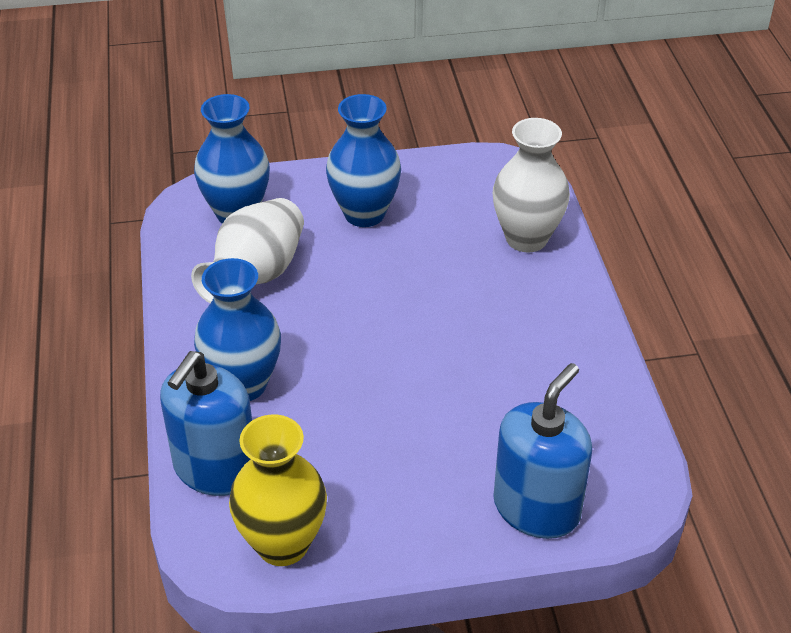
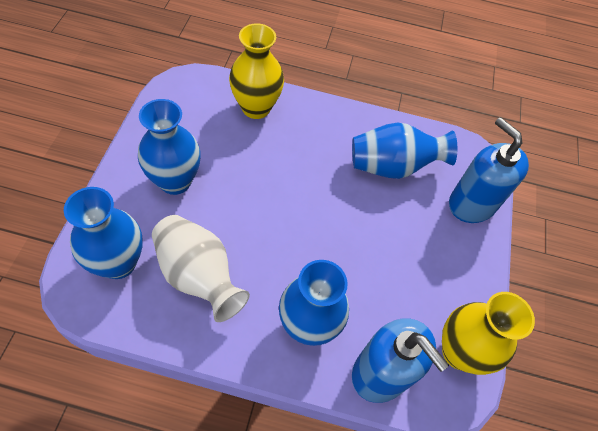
camera: 75 degrees left, 15 degrees up
white vase [493,118,570,252] -> yellow vase [229,23,284,119]
none -> blue vase [352,122,457,179]

